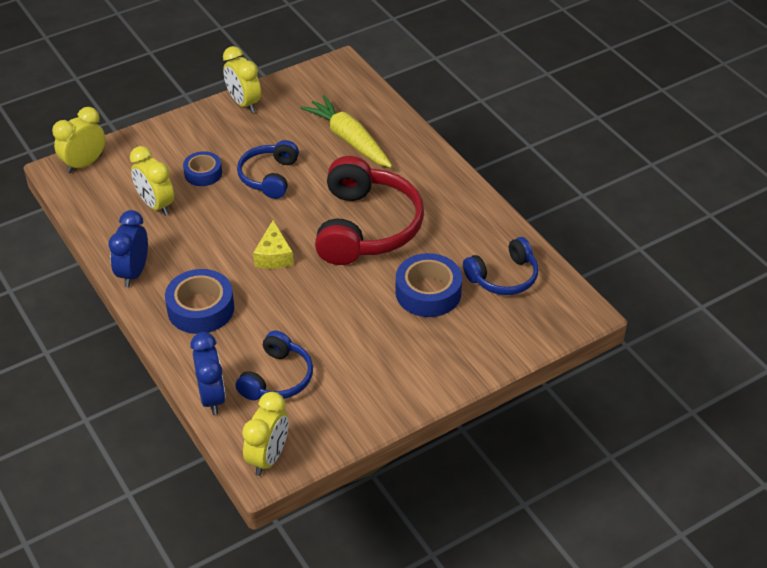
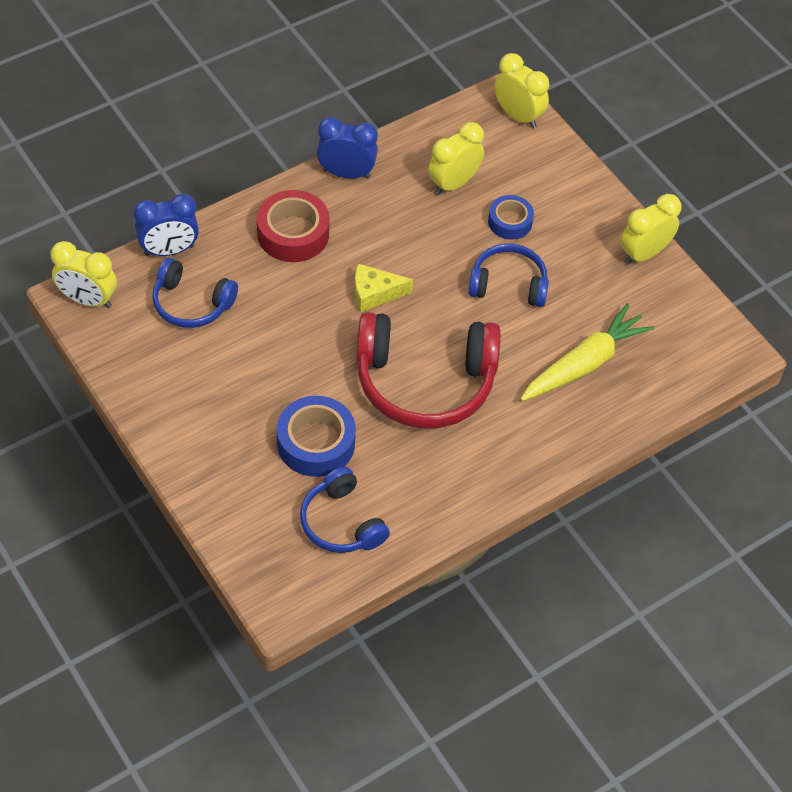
camera: 85 degrees right, 10 degrees up
blue tape [165,269,234,334] -> red tape [257,190,330,262]

